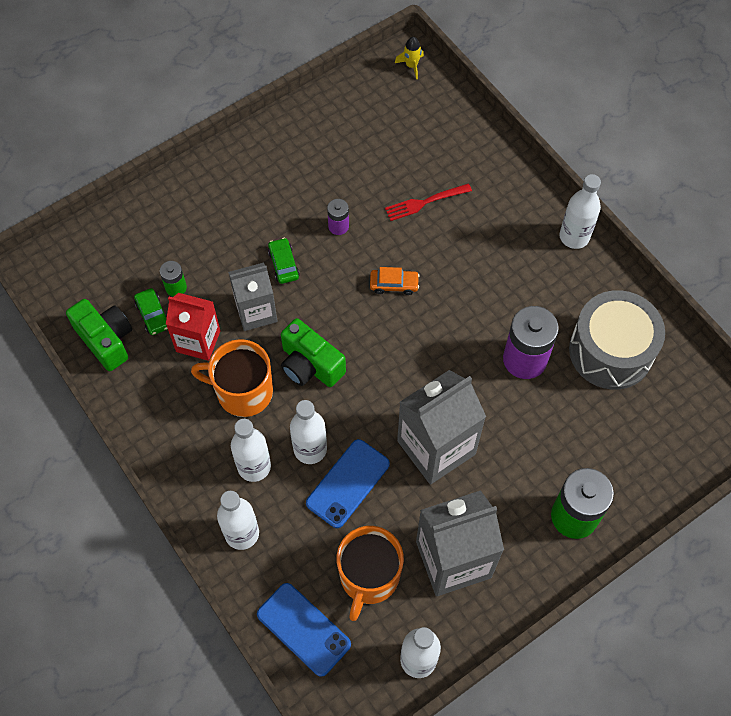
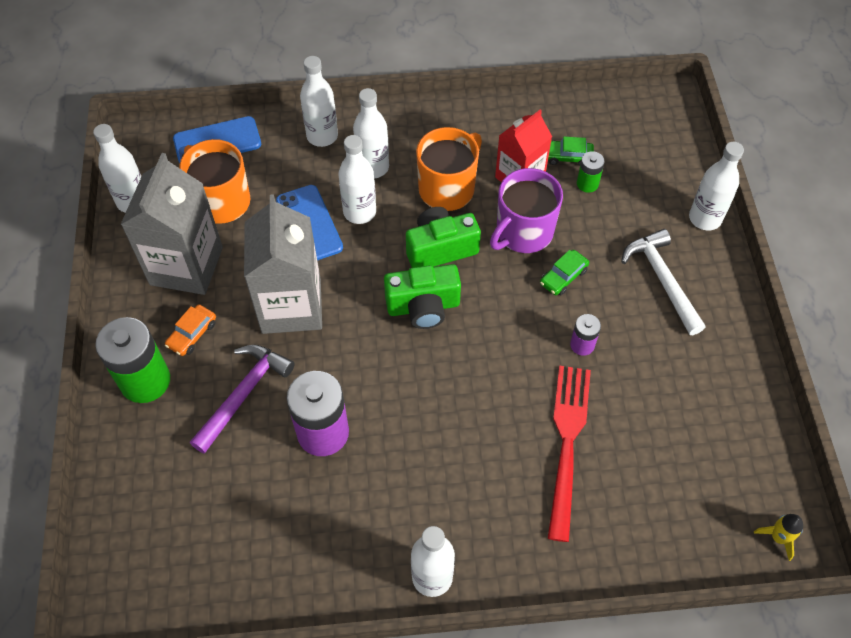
camera: 120 degrees right, 5 degrees down
green camera [66,299,132,371] -> green camera moved to [384,264,461,329]
grey carton [228,262,278,331] -> purple mug [490,168,563,253]
green car [268,238,300,284] -> green car turned 120 degrees clockwise [540,250,589,295]
orange car [370,267,420,295] -> orange car moved to [165,304,216,356]
red fork [385,184,472,221] -> red fork [548,366,591,542], size x1.66
grey drum [569,290,665,390] -> none
none -> purple hammer [190,345,295,454]
none -> white hammer [621,229,706,335]
none -> white bottle [689,142,744,230]

